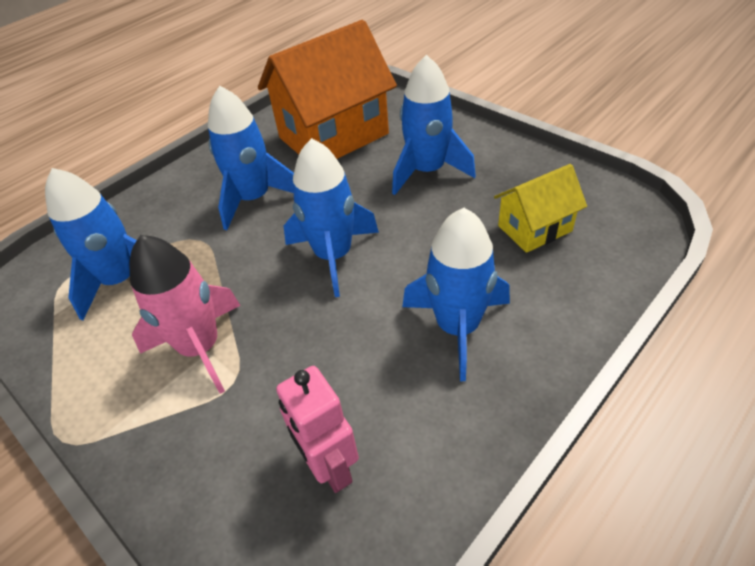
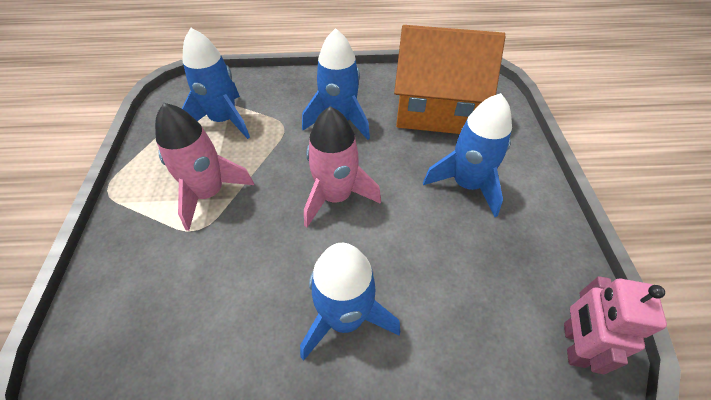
camera: 40 degrees right, 5 degrees up
pink robot [276,366,359,493] -> pink robot moved to [564,276,667,374]
blue rocket [284,138,379,297] -> pink rocket [304,106,381,227]
yellow house [494,164,587,253] -> none

